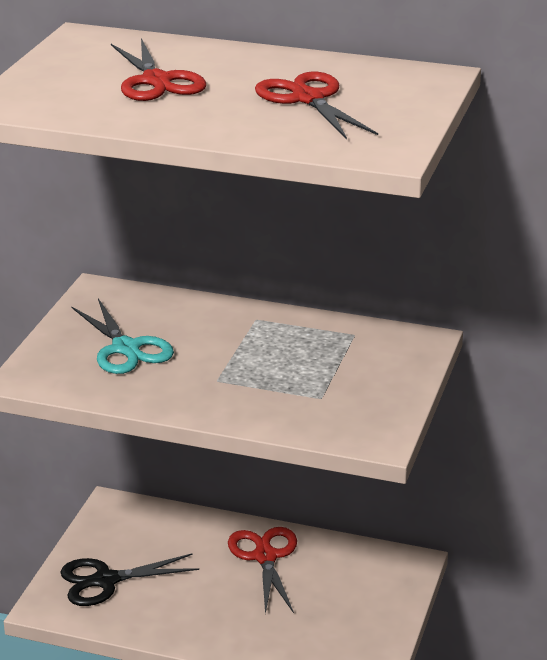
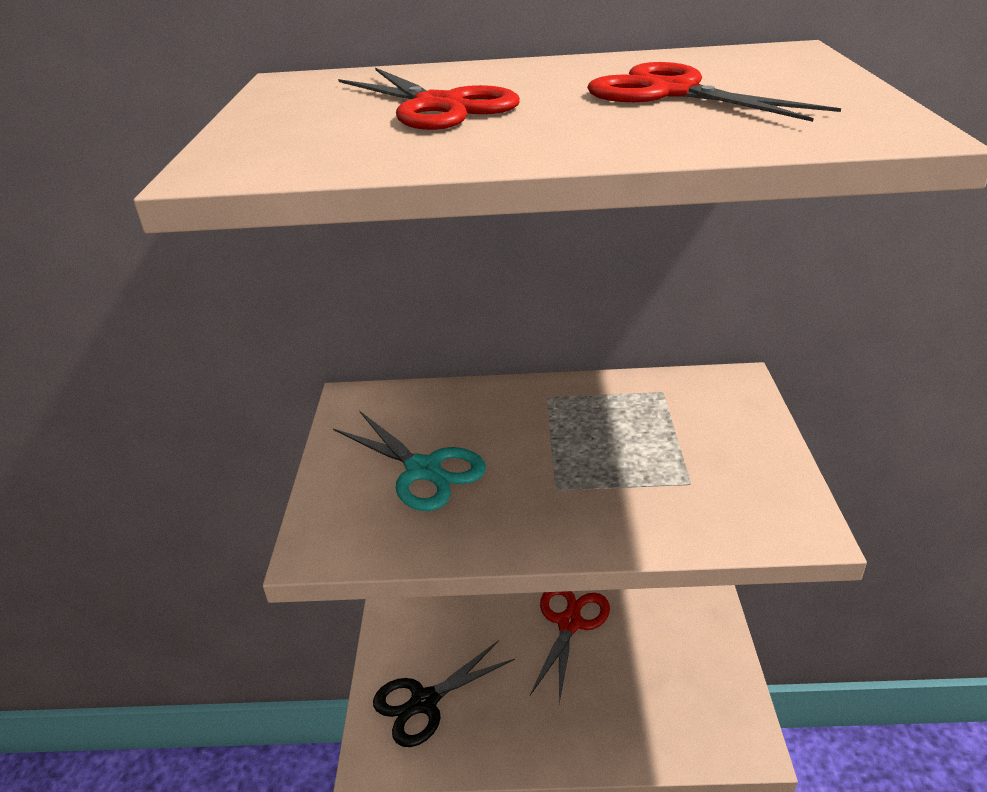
camera: 15 degrees left, 5 degrees up
red scissors [228,527,297,614] -> red scissors turned 45 degrees clockwise [530,591,610,704]

